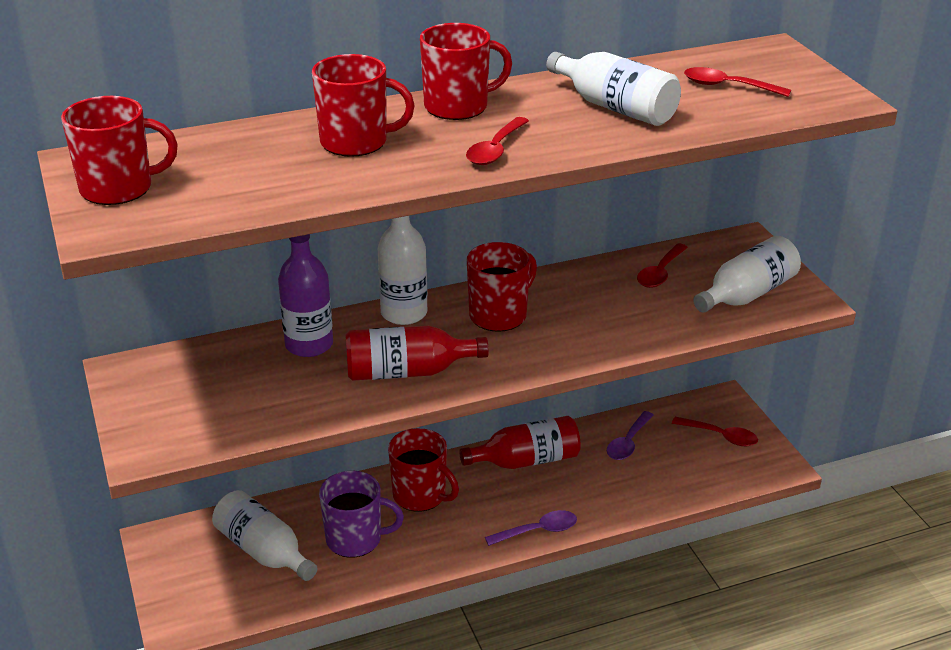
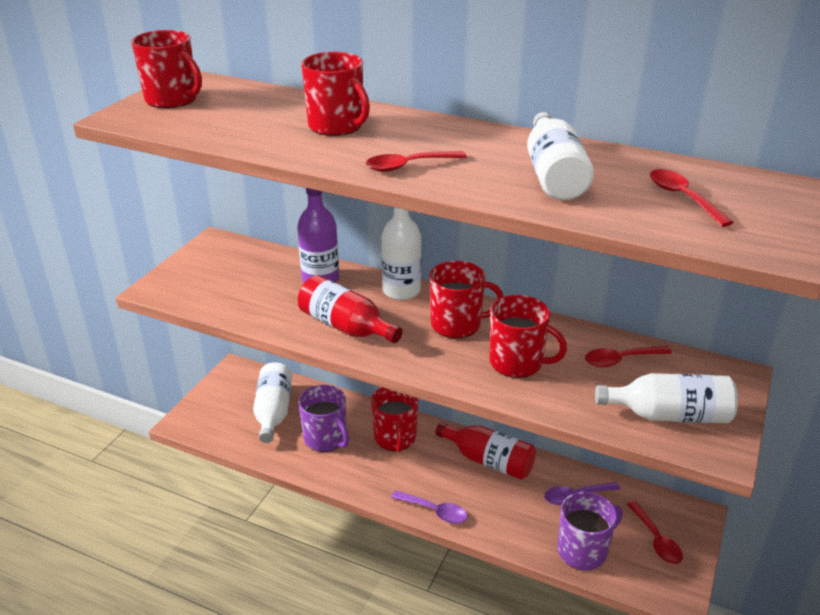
camera: 45 degrees right, 0 degrees up
red mug [420,23,512,120] -> red mug moved to [489,295,567,378]
none -> purple mug [557,492,623,571]

